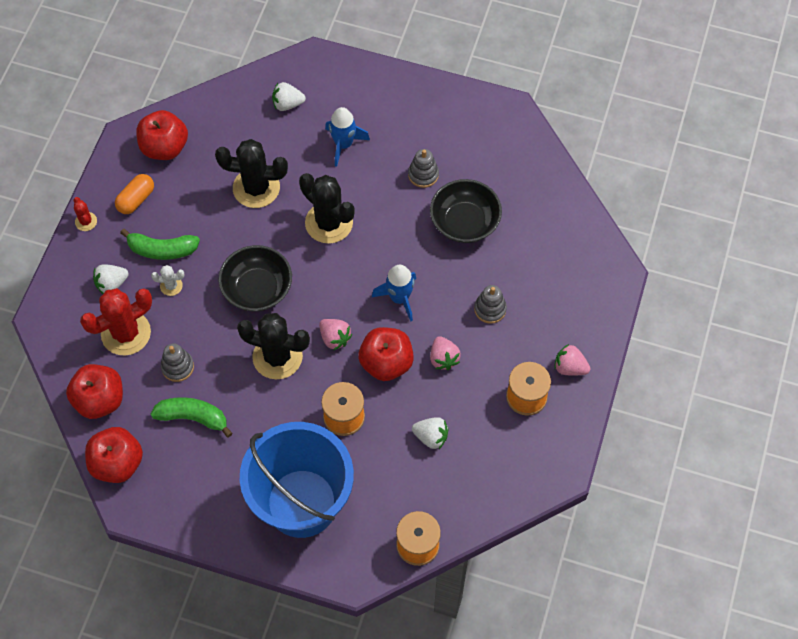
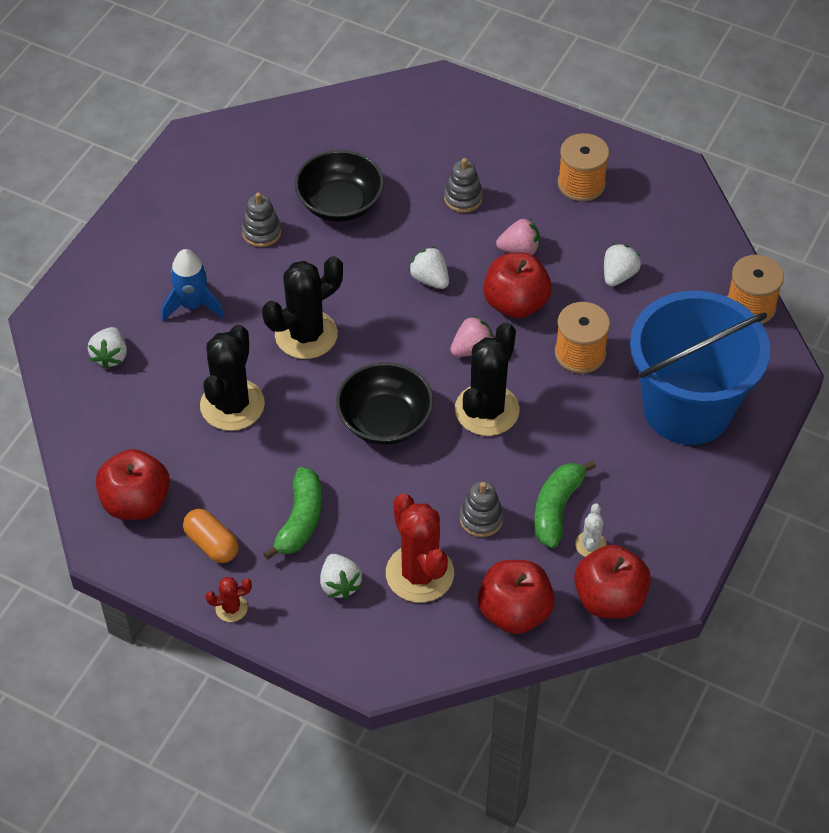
camera: 80 degrees left, 10 degrees down
white cactus [151,265,184,296] -> white cactus moved to [575,503,606,557]
blue rocket [372,265,416,321] -> white strawberry [409,246,449,289]
pink strawberry [554,344,591,376] -> none

